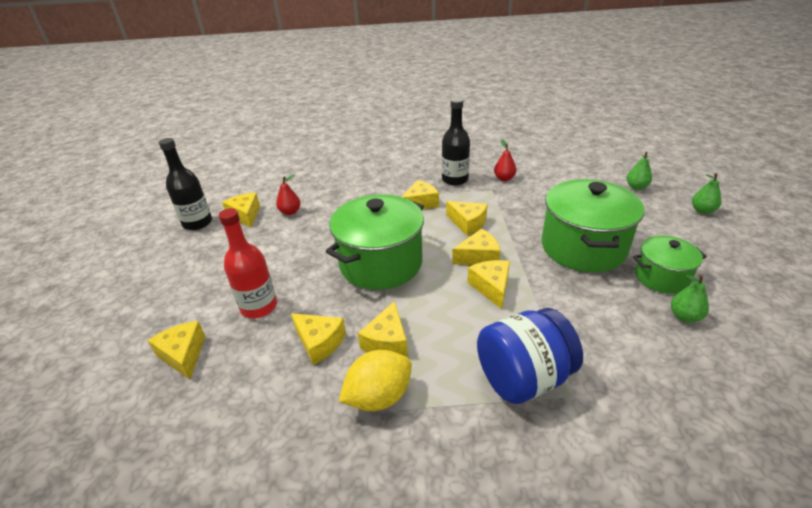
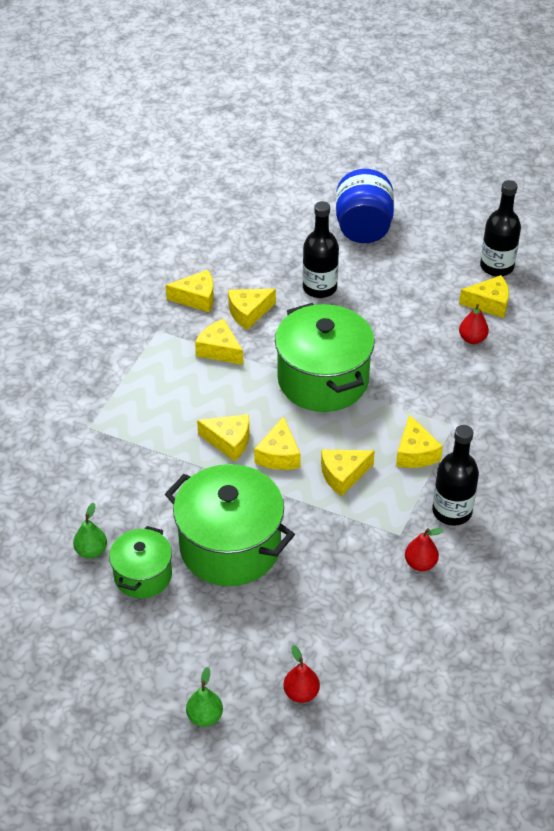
camera: 115 degrees right, 10 degrees up
yellow cheese [148,321,206,380] -> yellow cheese moved to [166,270,214,312]
red bottle [218,208,277,318] -> black bottle [302,201,339,298]
yellow lemon [339,350,412,411] -> none
blue jar [477,308,583,404] -> blue jar moved to [336,169,394,243]
green pear [627,152,652,190] -> red pear [283,645,320,703]

